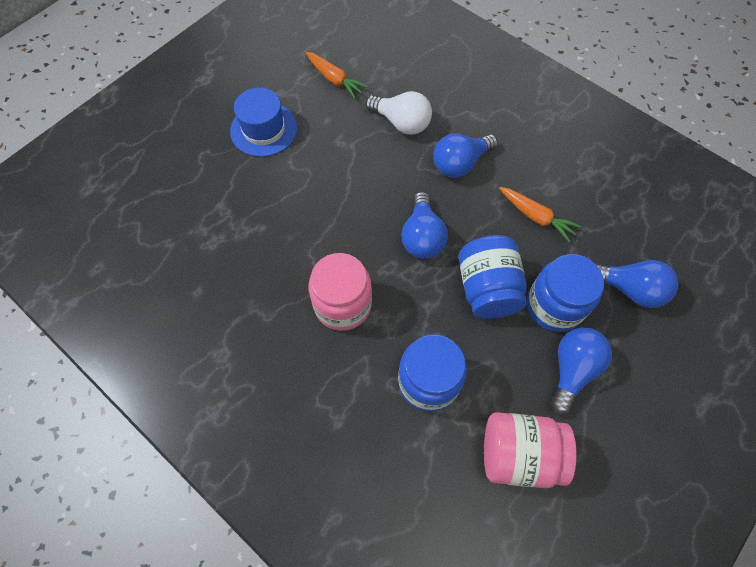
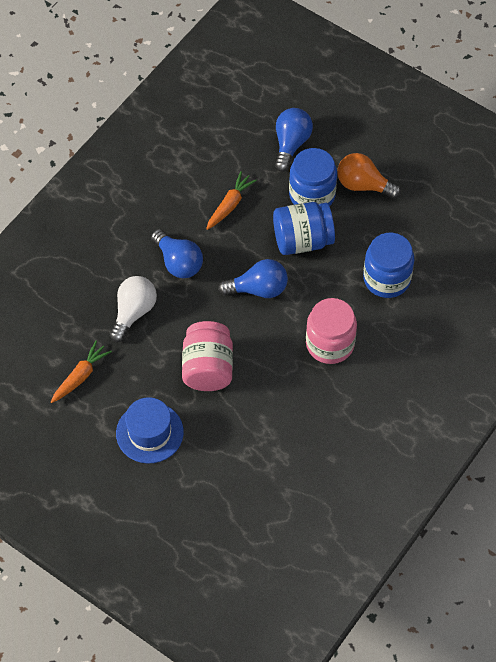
camera: 95 degrees left, 5 degrees down
pink jar [484,412,577,488] -> pink jar moved to [182,321,233,391]
blue light bulb [551,328,612,415] -> orange light bulb [337,153,401,199]

